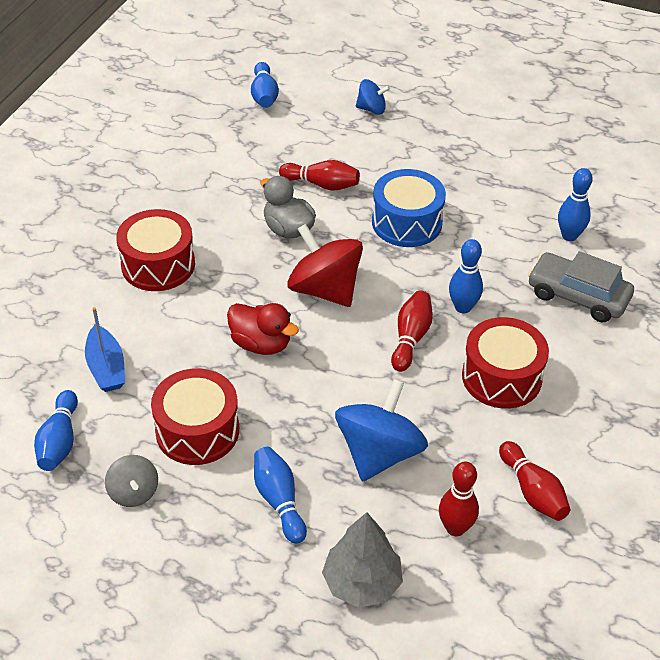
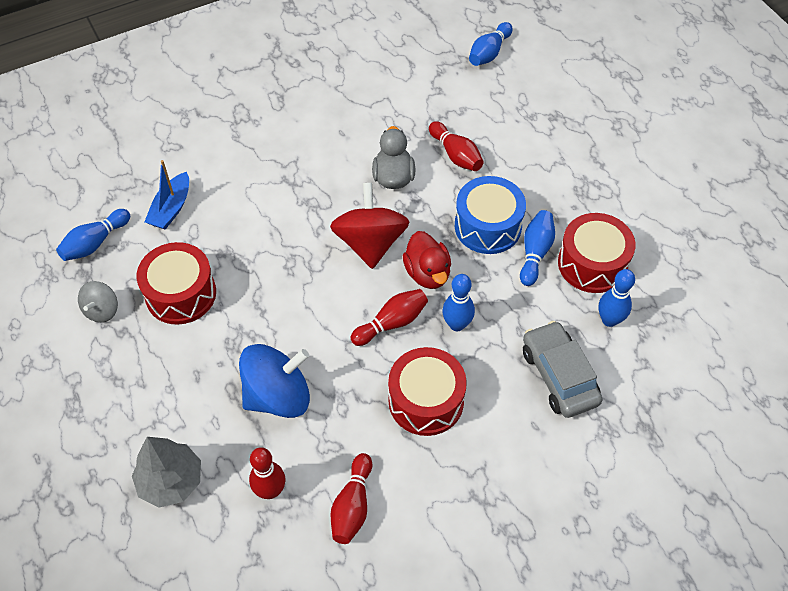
camera: 40 degrees right, 10 degrees up
red drum [116,209,195,291] -> red drum moved to [558,213,635,293]
red duck [227,303,299,355] -> red duck moved to [403,231,451,289]
blue bowling pin [254,447,307,544] -> blue bowling pin moved to [520,210,555,286]
blue spinning top [356,79,390,114] -> none

